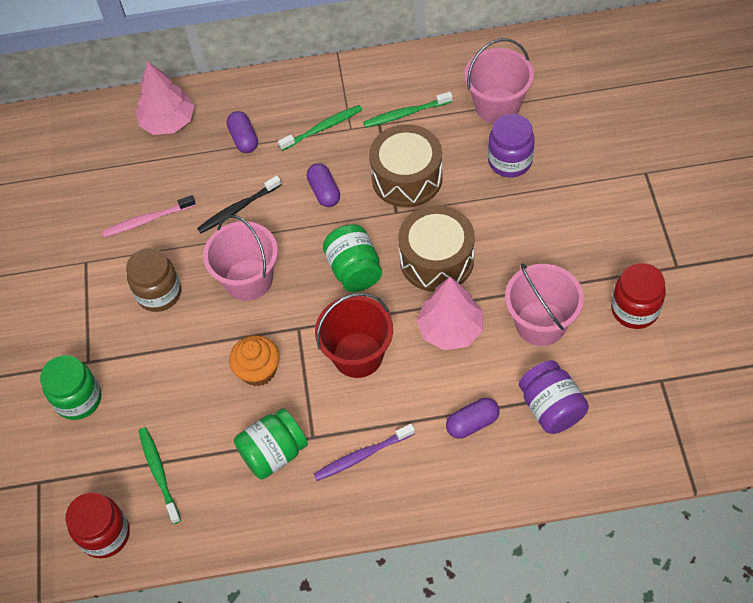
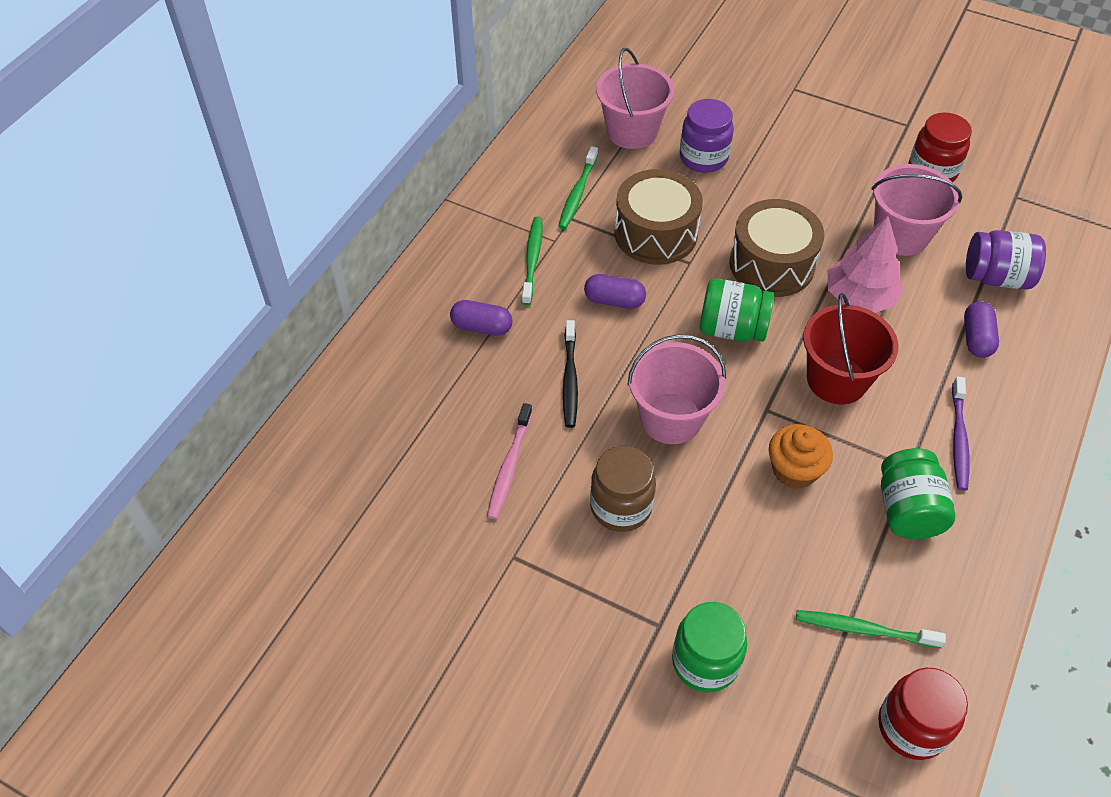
camera: 60 degrees left, 5 degrees down
pink tree [136,61,195,135] -> none

